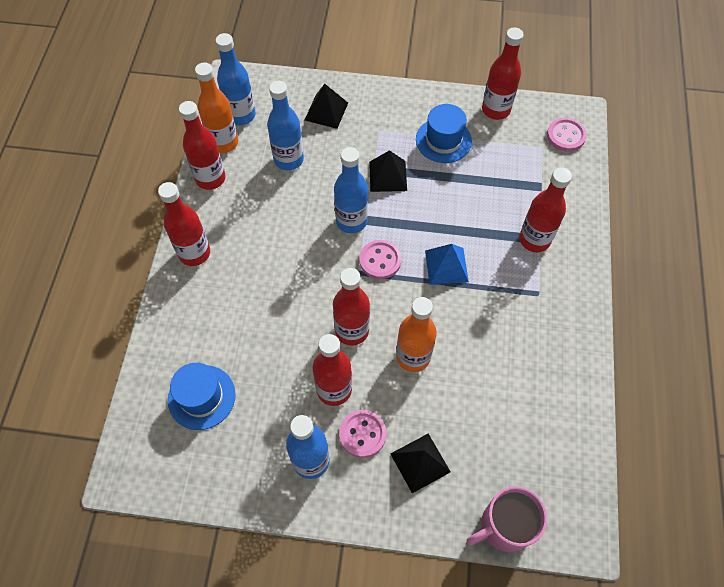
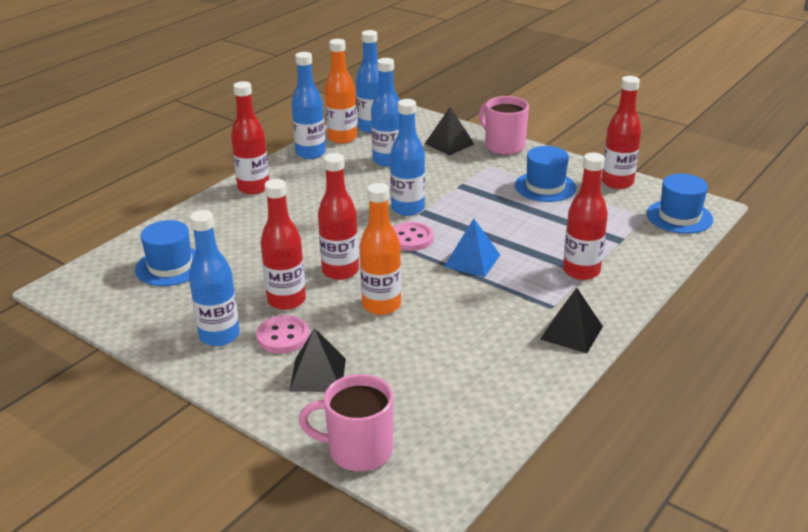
camera: 30 degrees right, 30 degrees down
red bottle [179,101,226,190] -> blue bottle [291,52,326,159]
black pyramid [369,150,407,192] -> black pyramid moved to [540,288,603,354]
pink button [547,118,587,152] -> blue hat [647,173,713,234]
none -> pink mug [479,96,529,155]

